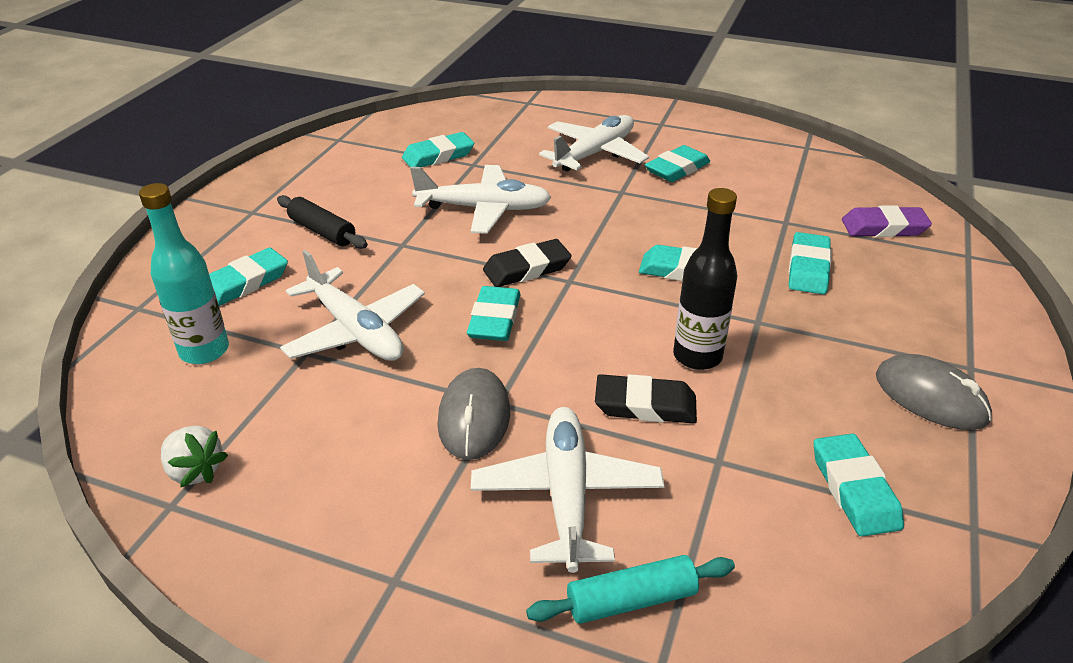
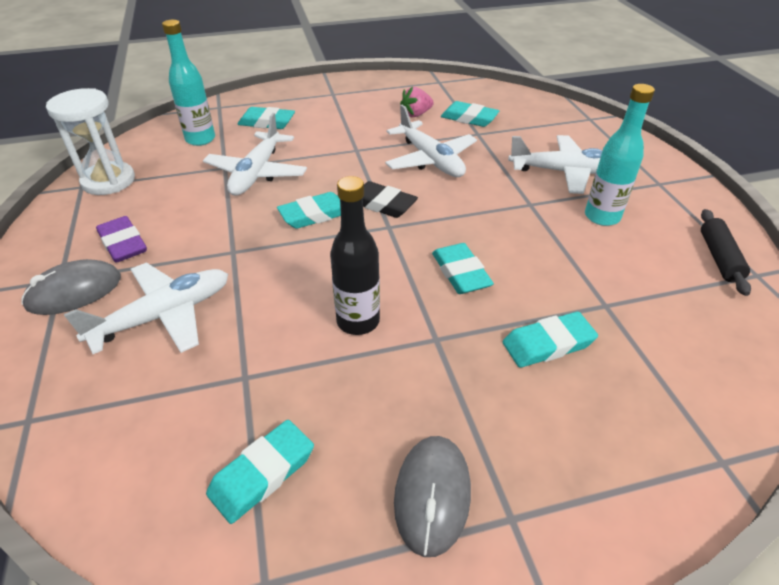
camera: 55 degrees right, 5 degrees up
white strawberry [161,426,228,487] -> white hourglass [46,88,135,195]
black rolling pin [277,195,368,249] -> black rolling pin moved to [701,209,751,296]
grey mouse [437,368,510,460] -> grey mouse moved to [21,259,121,315]
turquoise rolling pin [526,555,735,624] -> none
black eraser [595,374,697,424] -> none
turquoise eraser [645,145,710,182] -> turquoise bottle [585,84,655,226]
purple eraser [842,205,932,237] -> purple eraser moved to [96,216,147,263]
none -> pink strawberry [400,87,434,117]

